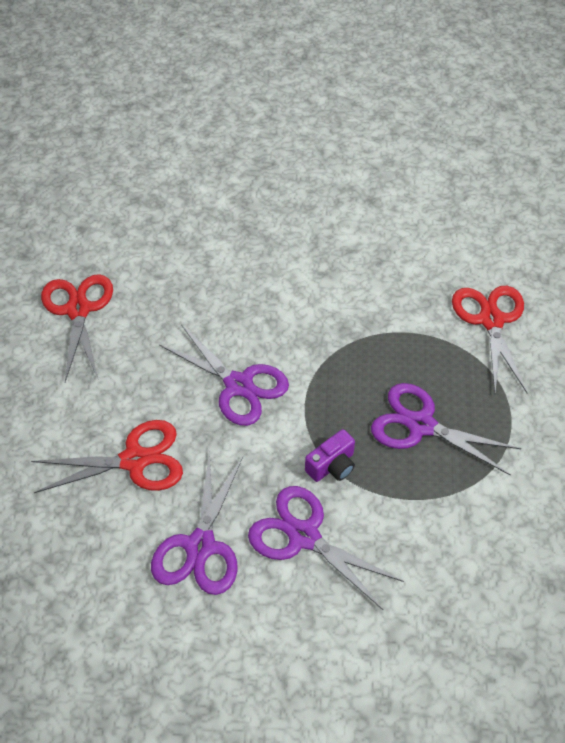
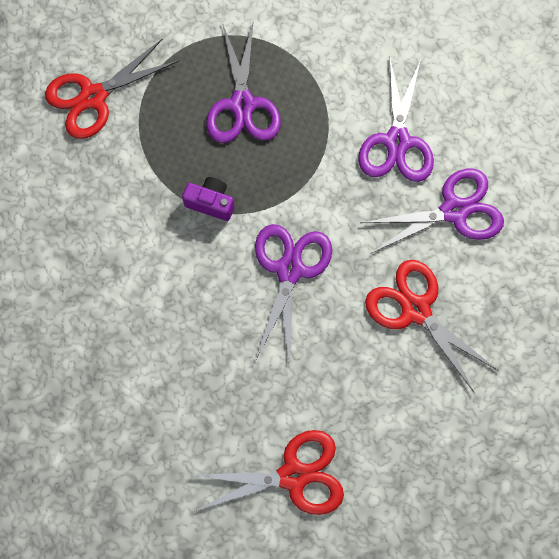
camera: 120 degrees left, 20 degrees up
red scissors [41,274,113,382] -> red scissors turned 150 degrees counterclockwise [192,430,344,515]
purple camera [305,429,355,482] -> purple camera moved to [182,177,234,221]

